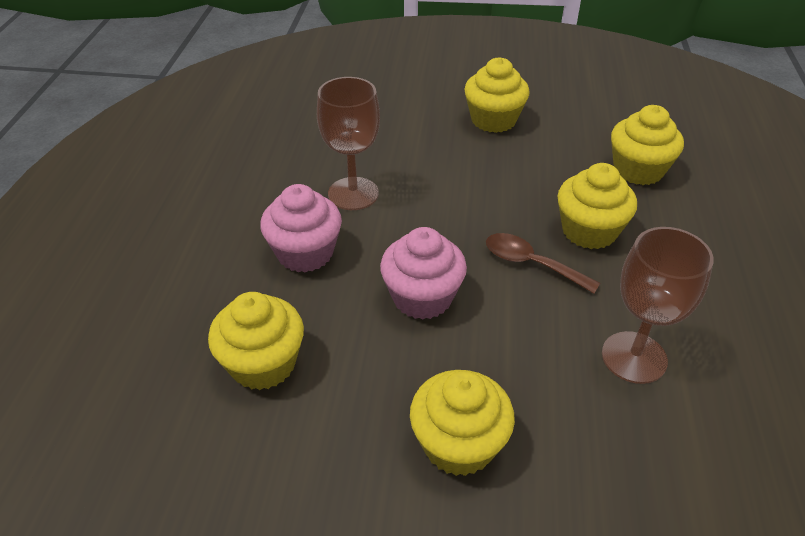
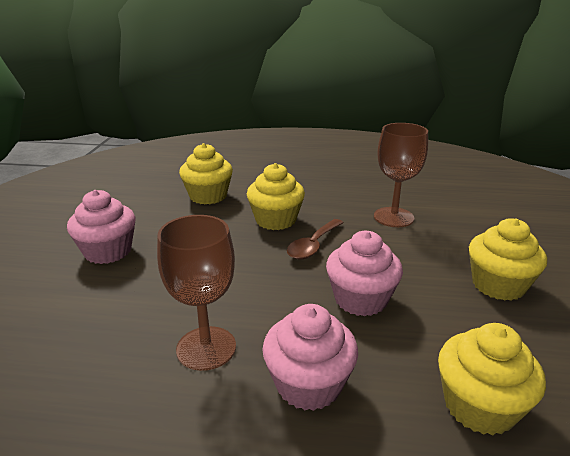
camera: 90 degrees left, 15 degrees down
yellow cupcake [464,58,529,133] -> pink cupcake [67,190,135,264]

